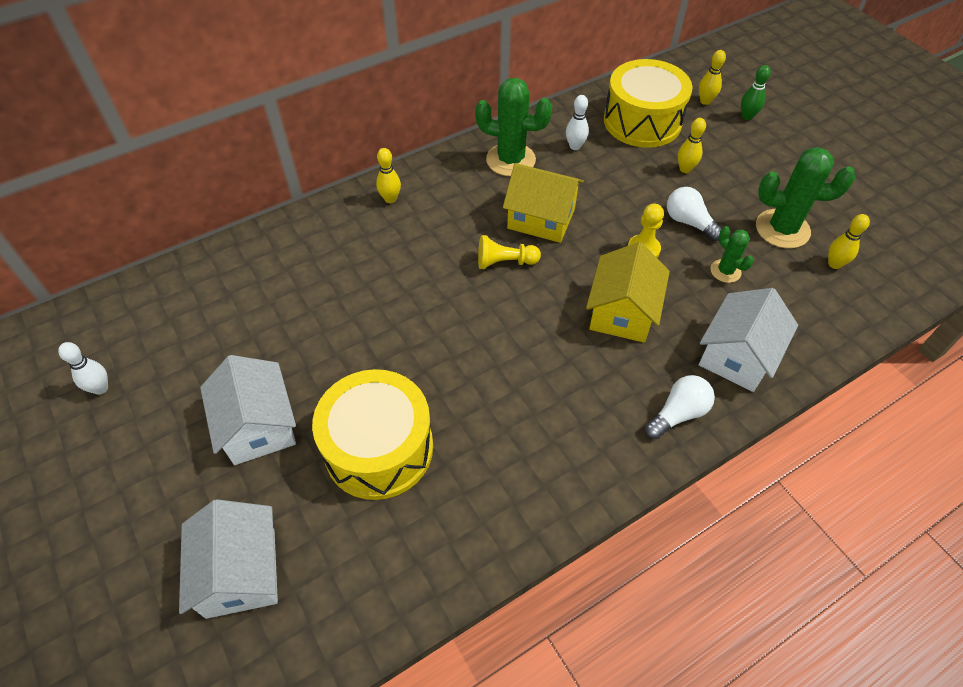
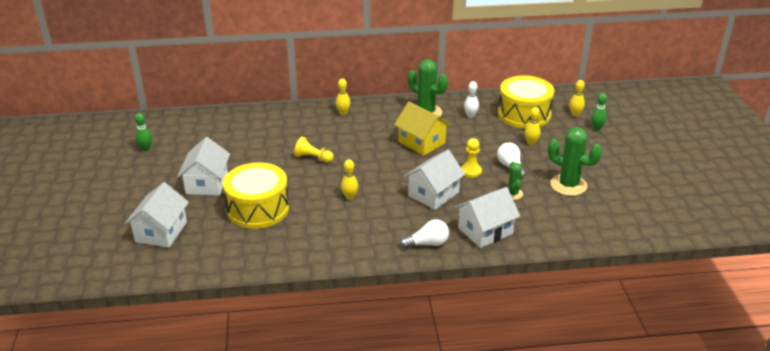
camera: 25 degrees right, 20 degrees down
white bowling pin [58,342,108,395] -> green bowling pin [135,113,152,151]
yellow pawn [478,235,541,269] -> yellow pawn moved to [294,137,334,163]
yellow house [586,242,670,343] -> white house [404,150,465,210]
yellow bowling pin [828,214,870,269] -> yellow bowling pin moved to [341,159,358,200]

